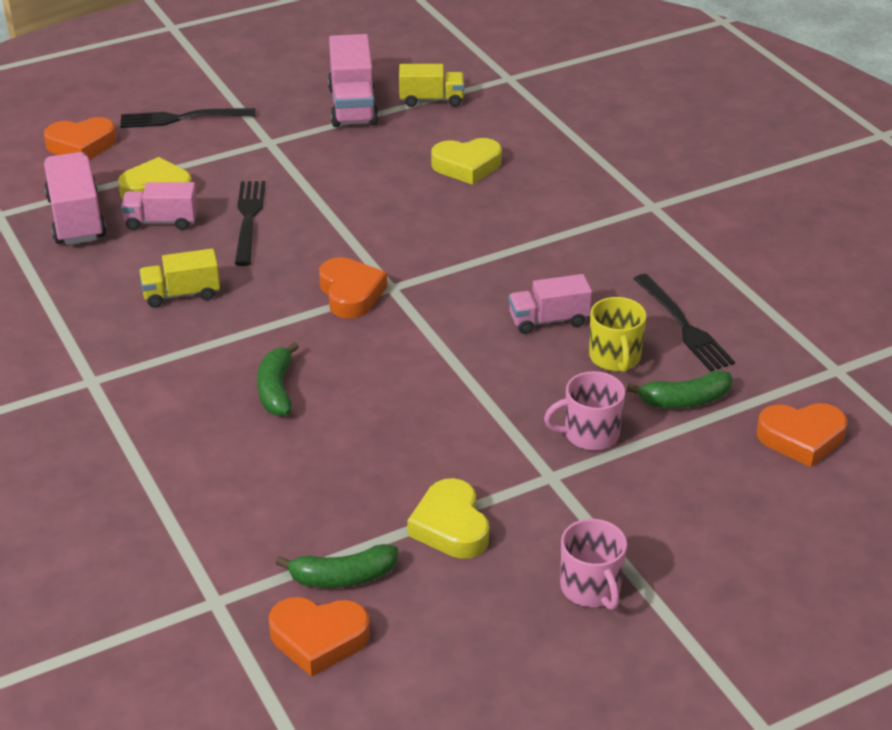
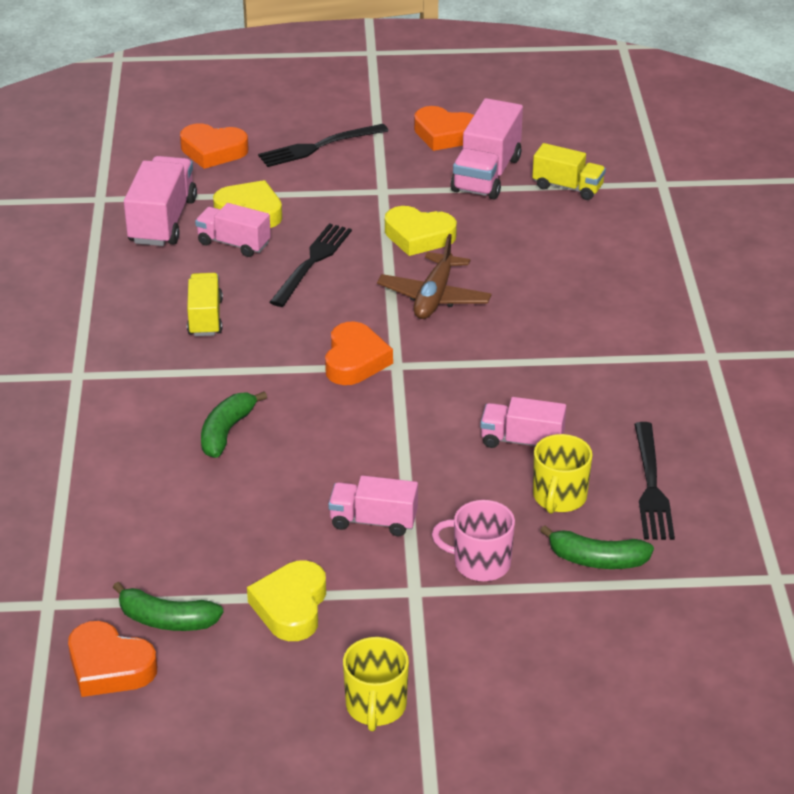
camera: 25 degrees right, 0 degrees up
black fork [120,108,256,128] -> black fork turned 45 degrees counterclockwise [258,124,388,167]
yellow truck [139,248,220,308] -> yellow truck turned 75 degrees clockwise [187,273,223,336]
yellow heart [431,138,502,185] -> yellow heart moved to [385,206,457,256]
pink mug [560,519,627,610] -> yellow mug [343,637,409,731]
orange heart [757,403,847,467] -> orange heart moved to [414,106,474,151]
none -> pink truck [328,475,418,536]
none -> brown plane [377,234,492,319]

